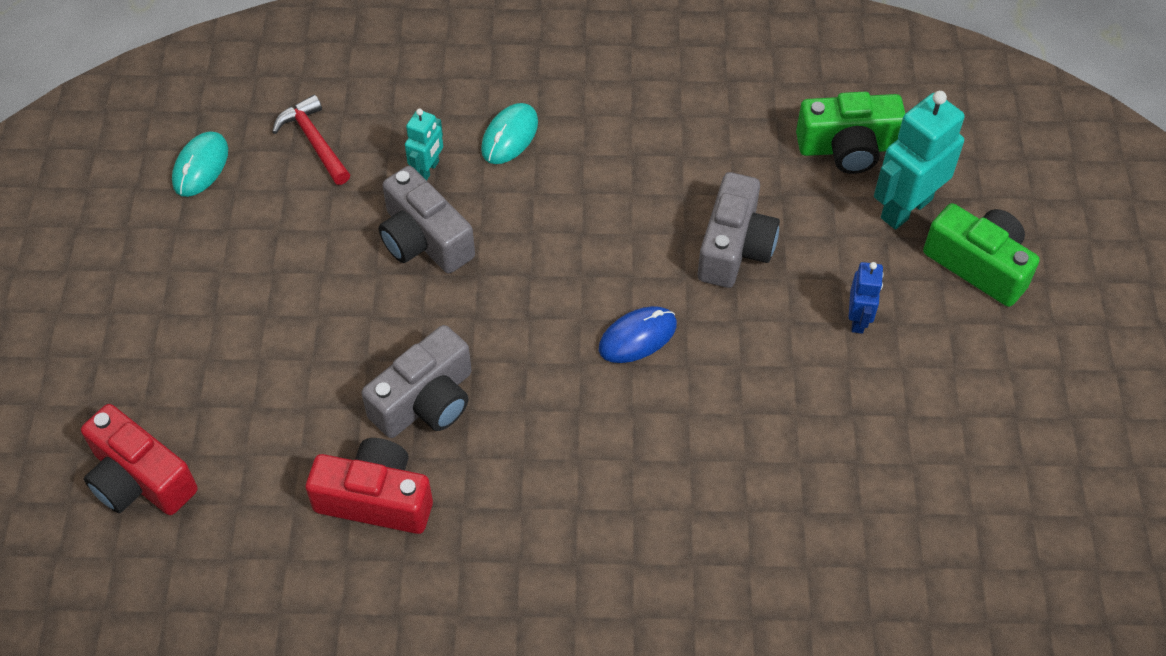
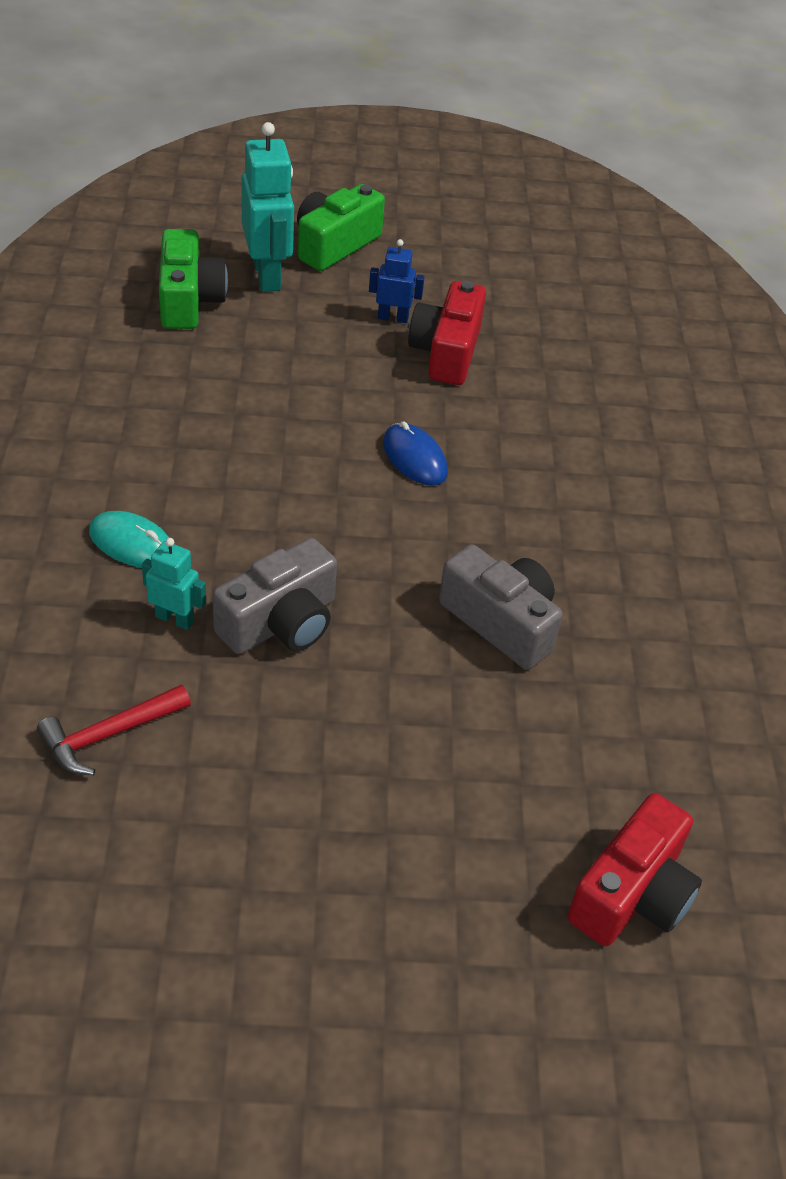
camera: 95 degrees left, 10 degrees down
turquoise mouse [172,131,228,197] -> none
red camera [306,438,433,534] -> red camera moved to [408,281,486,385]
grey camera [698,172,780,288] -> none
turquoise robot [874,91,965,230] -> turquoise robot turned 150 degrees counterclockwise [241,122,294,292]

